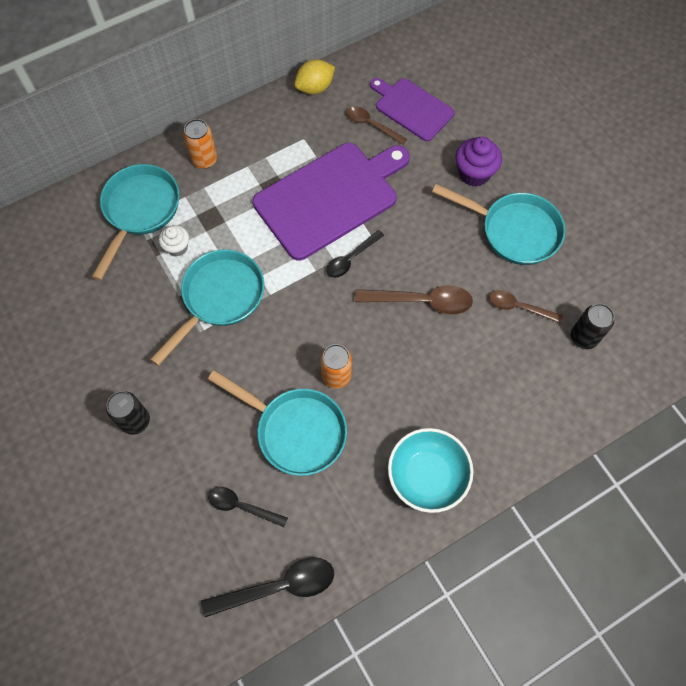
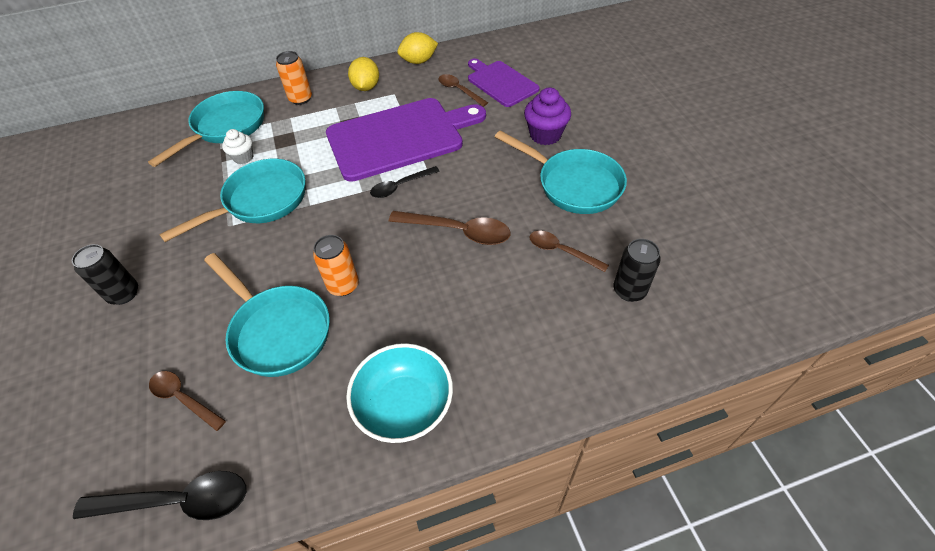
camera: 15 degrees right, 15 degrees down
black spoon [208,487,288,527] -> brown spoon [149,371,226,431]
none -> yellow lemon [348,57,379,91]

